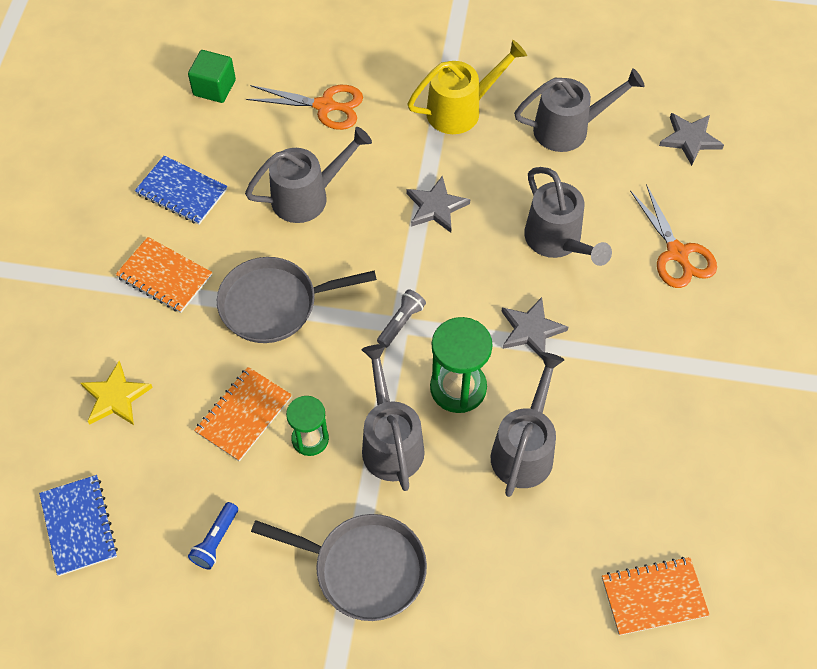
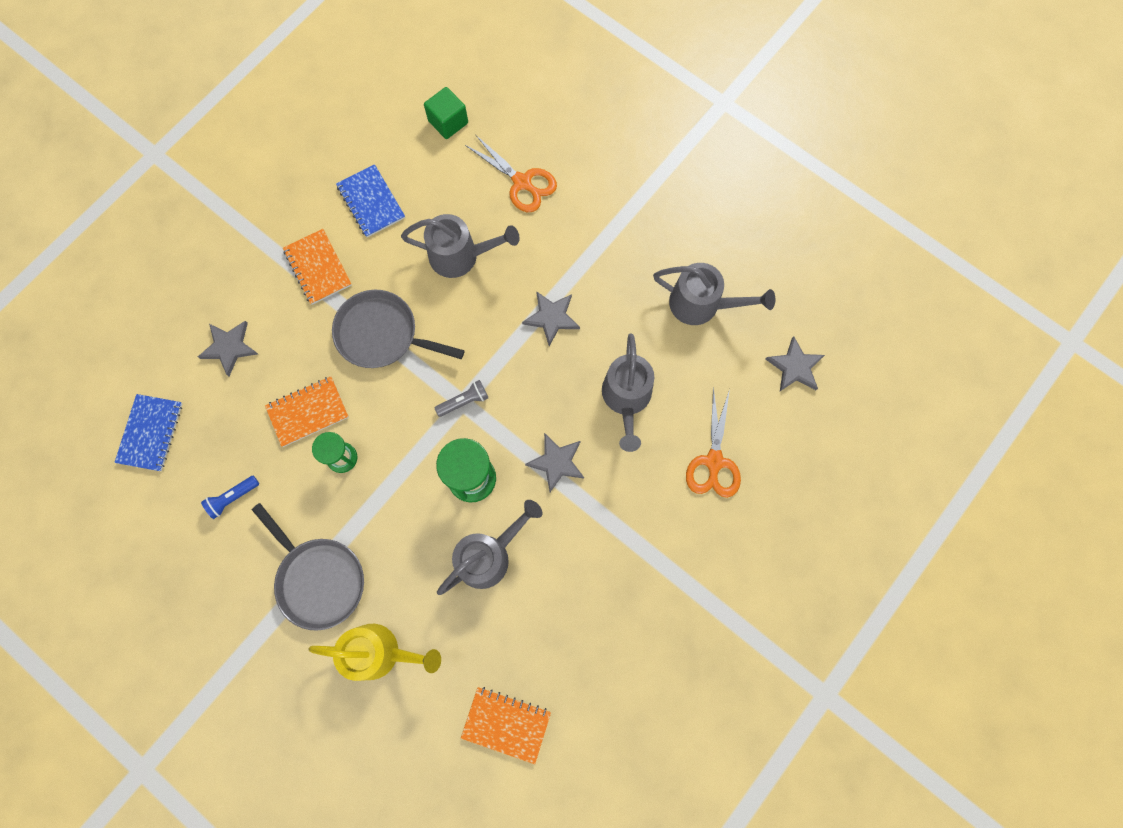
camera: 30 degrees right, 15 degrees up
yellow star [81,361,153,425] -> grey star [198,321,258,376]
grey watering can [361,344,425,491] -> none
yellow watering can [408,40,527,134] -> yellow watering can moved to [309,624,441,681]

